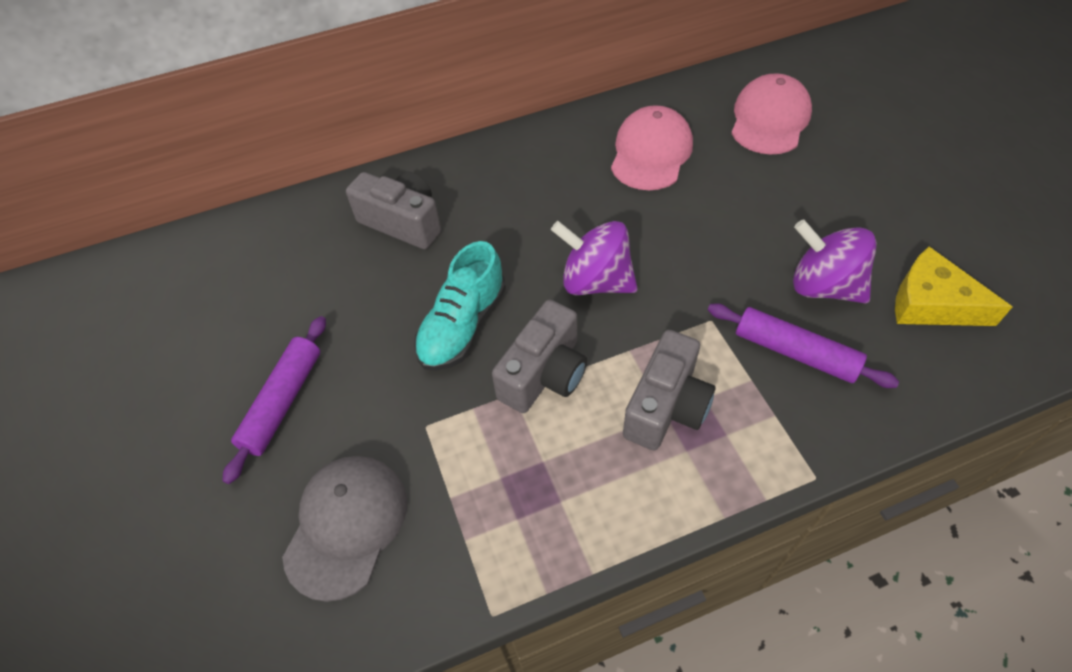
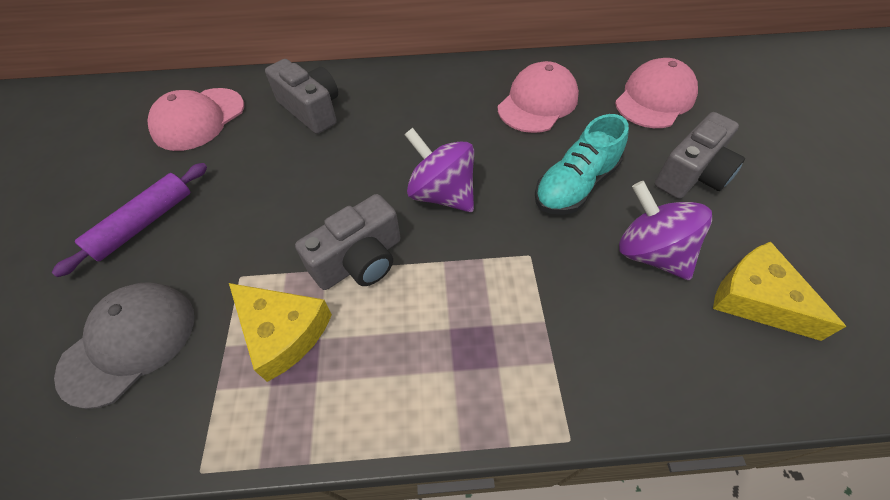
camera: 15 degrees right, 0 degrees up
turquoise shoe [414,241,506,371] -> turquoise shoe moved to [535,114,629,215]
grey camera [623,330,715,450] -> grey camera moved to [655,112,745,199]
purple rolling pin [708,303,899,388] -> none
none -> pink cap [147,88,244,151]
none -> yellow cheese [229,283,332,382]

